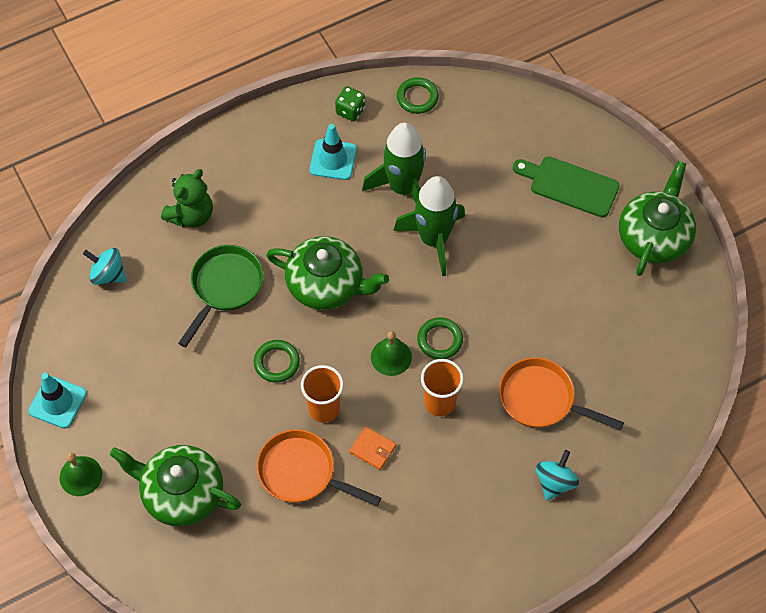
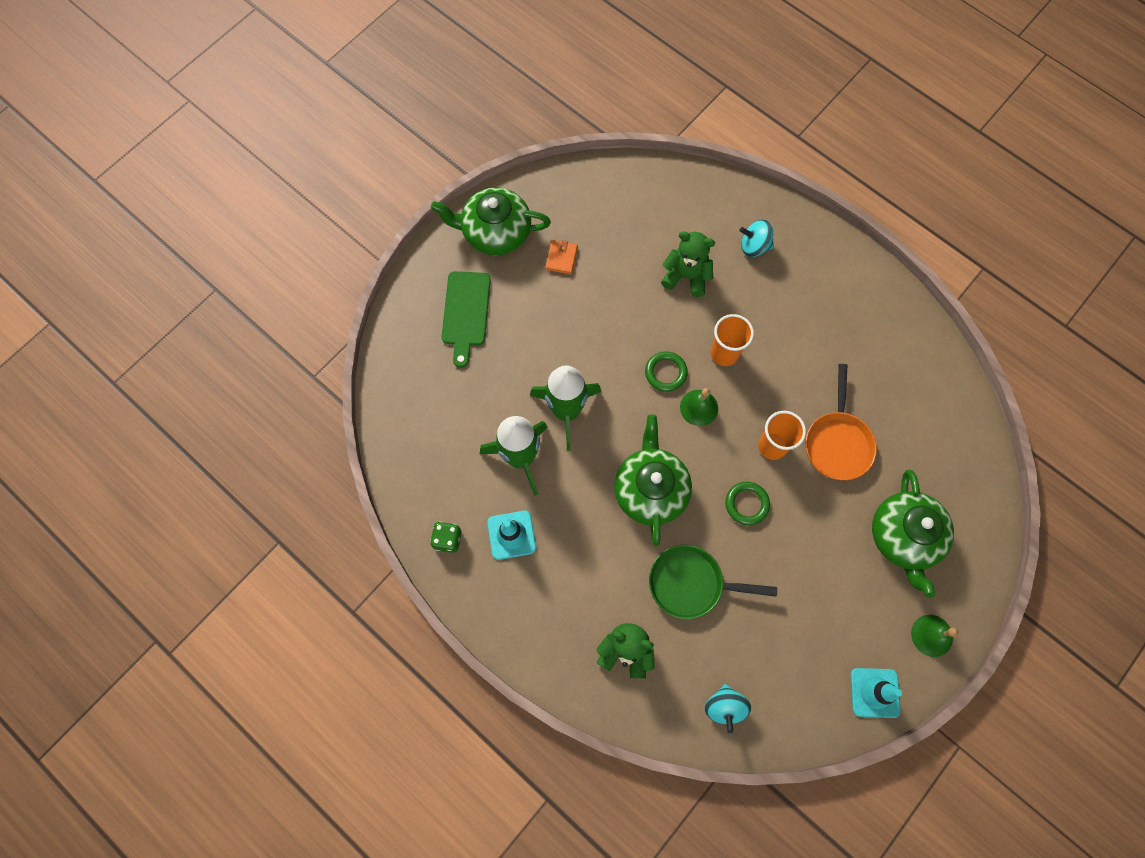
camera: 110 degrees left, 10 degrees up
orange wallet [349,426,396,470] -> orange wallet moved to [545,240,578,274]
green ring [397,77,439,114] -> none
orange pan [499,358,624,431] -> green teddy bear [661,231,715,297]

